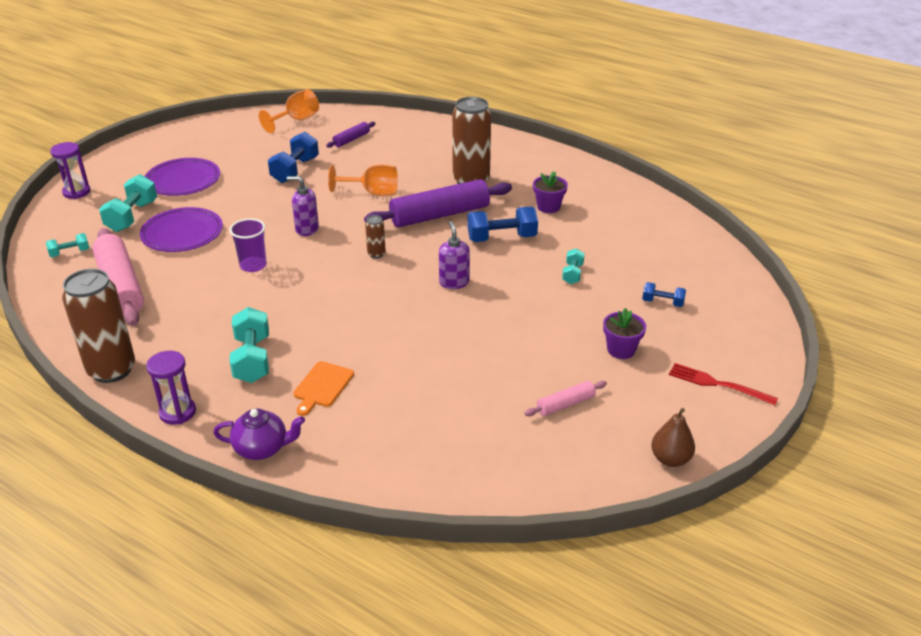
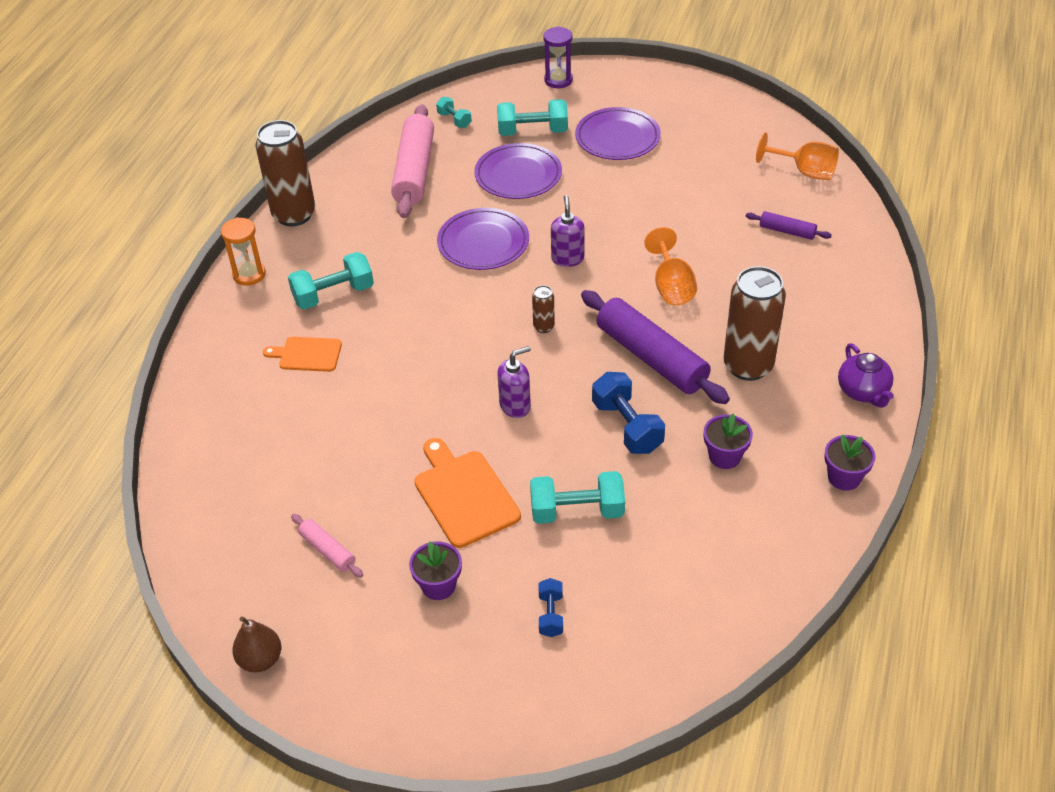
camera: 75 degrees right, 10 degrees up
pink rolling pin [92,228,144,326] -> pink rolling pin turned 45 degrees counterclockwise [391,104,434,218]
purple hourglass [146,351,196,425] -> orange hourglass [221,217,266,286]
purple teapot [213,409,305,460] -> purple teapot moved to [838,343,894,408]
purple cup [229,218,267,272] -> purple plate [437,208,529,270]
blue dumbbell [268,132,319,183] -> none
turquoise dumbbell [562,248,585,284] -> turquoise dumbbell [530,471,625,524], size x1.79
red fork [669,363,778,405] -> none
none -> orange cutting board [414,438,521,548]
none -> purple flower pot [824,435,875,491]

